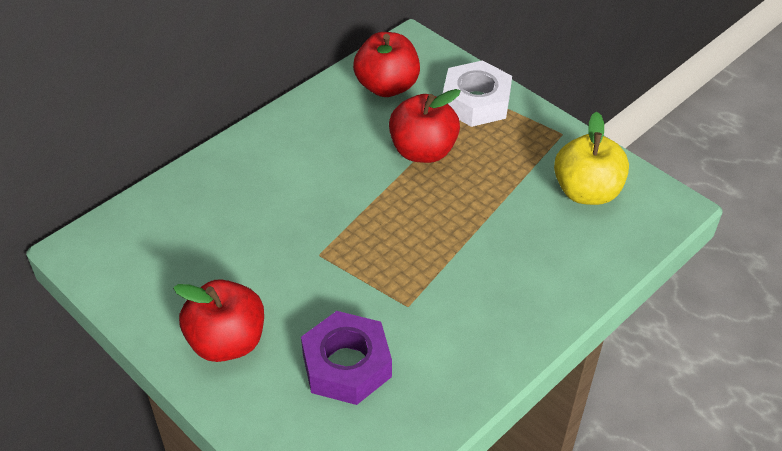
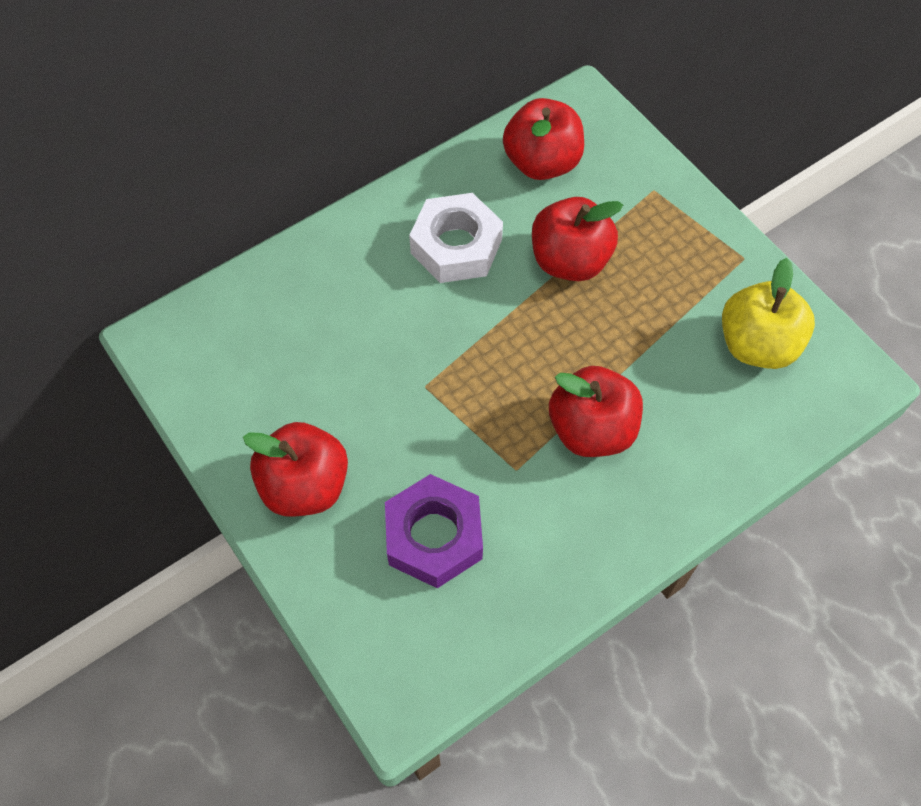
camera: 10 degrees right, 15 degrees up
white nut [443,60,512,127] -> white nut moved to [409,193,503,283]
none -> red apple [549,366,643,457]

